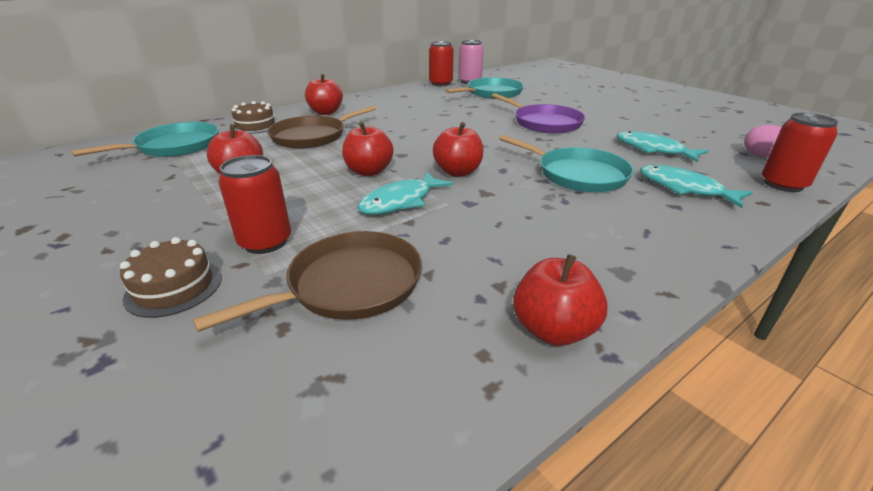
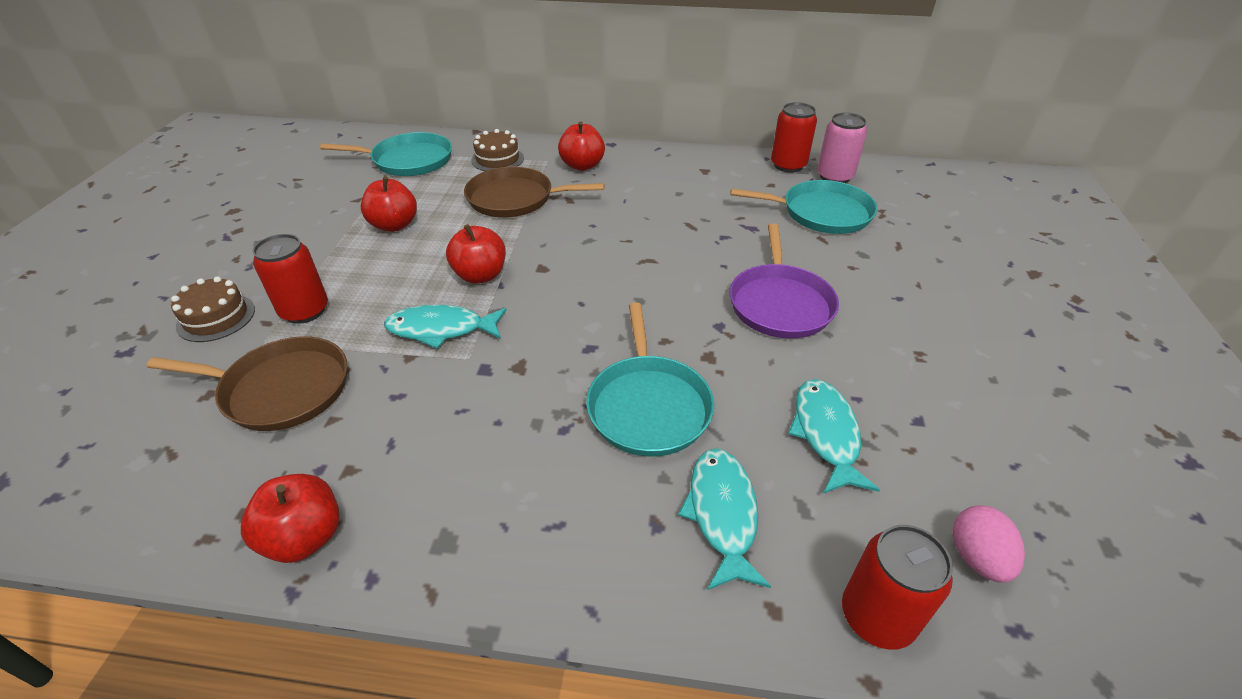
camera: 45 degrees right, 10 degrees up
red apple [433,122,484,177] -> none

